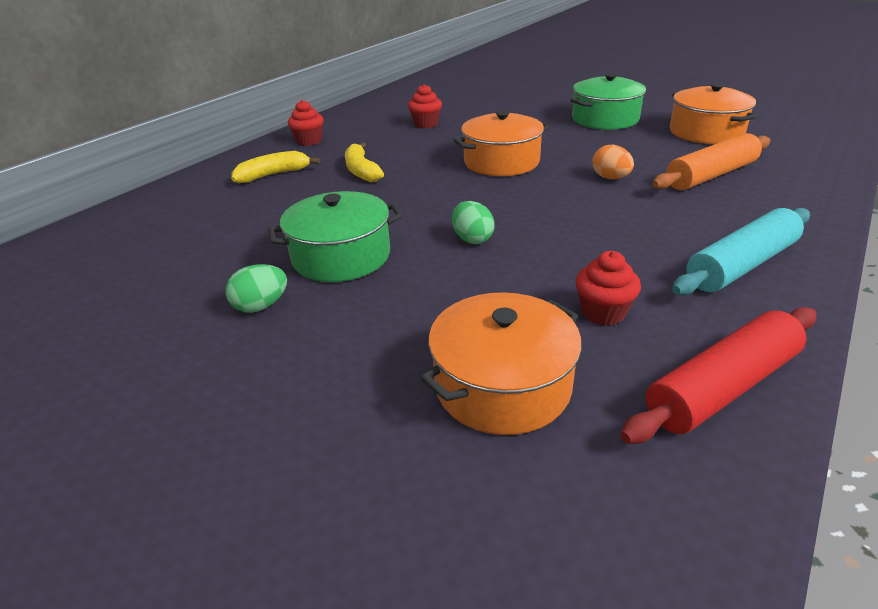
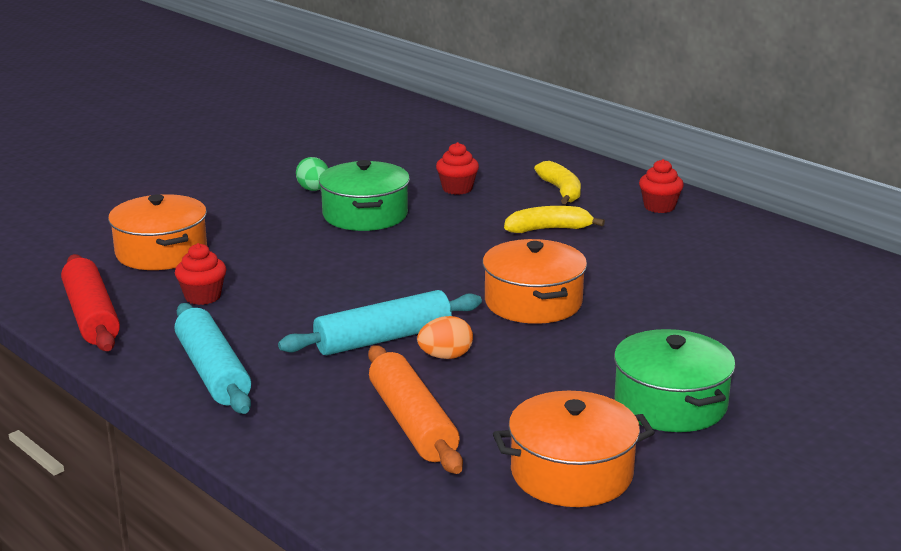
camera: 100 degrees right, 10 degrees down
red cupcake [408,84,442,128] -> red cupcake moved to [436,142,479,195]
green egg [452,201,495,244] -> none
none -> turquoise rolling pin [278,290,482,355]

